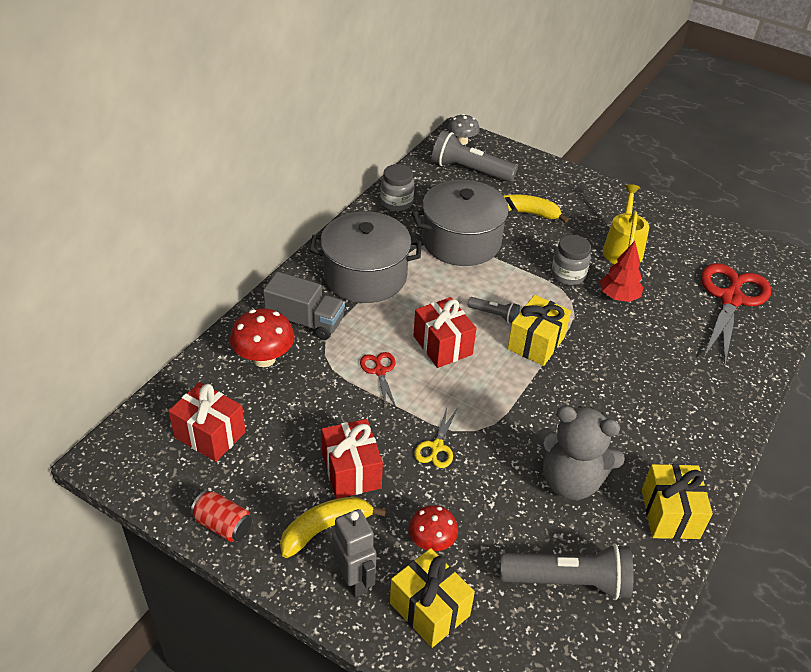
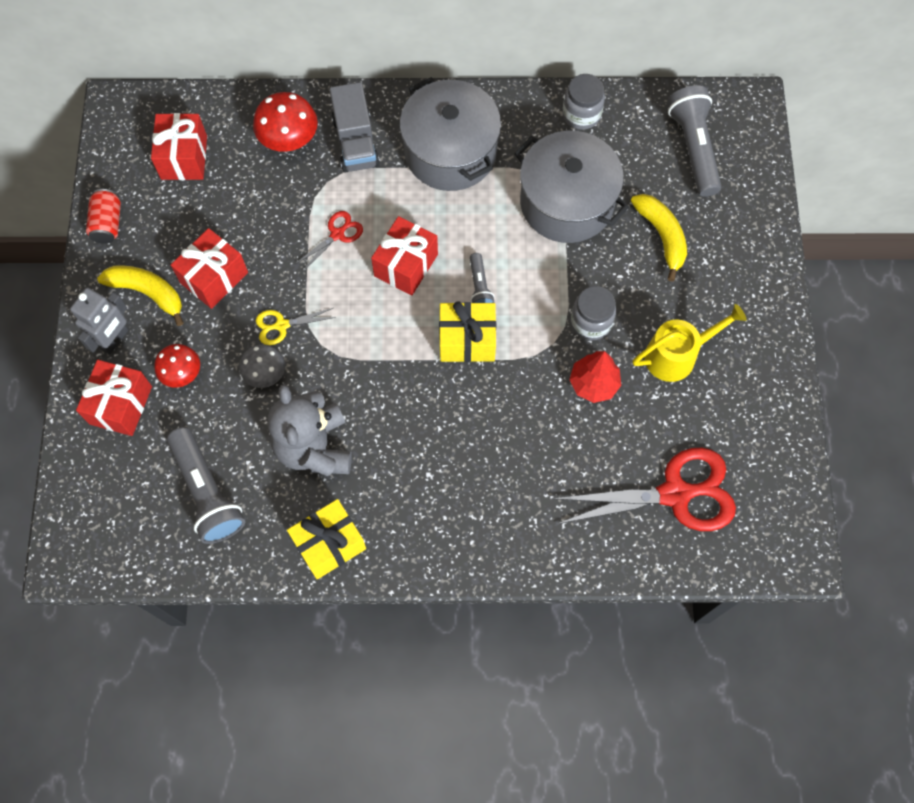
camera: 60 degrees right, 25 degrees up
yellow gift [390,548,475,648] -> red gift [76,360,152,436]
grey mushroom [448,114,480,145] -> grey mushroom moved to [240,344,285,388]

